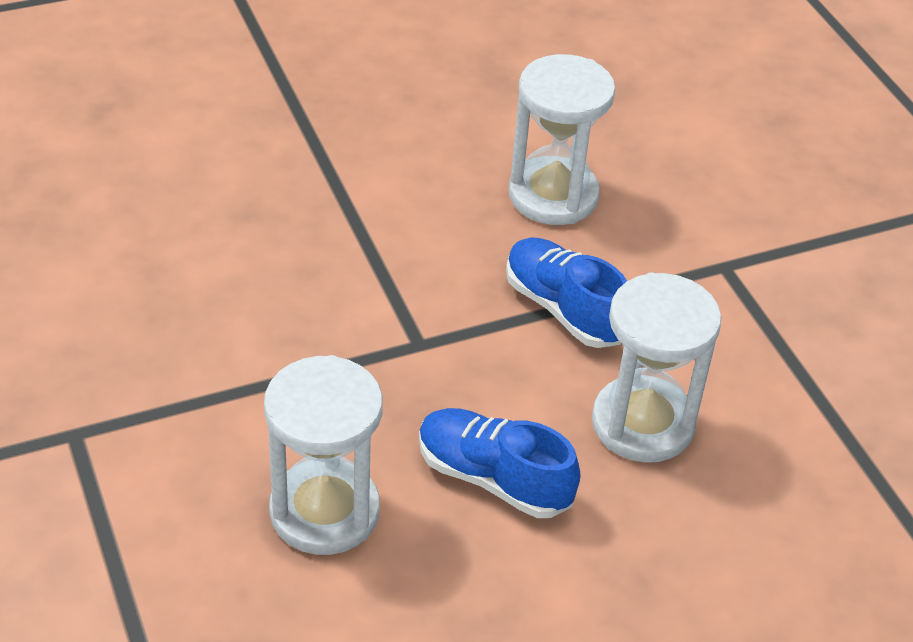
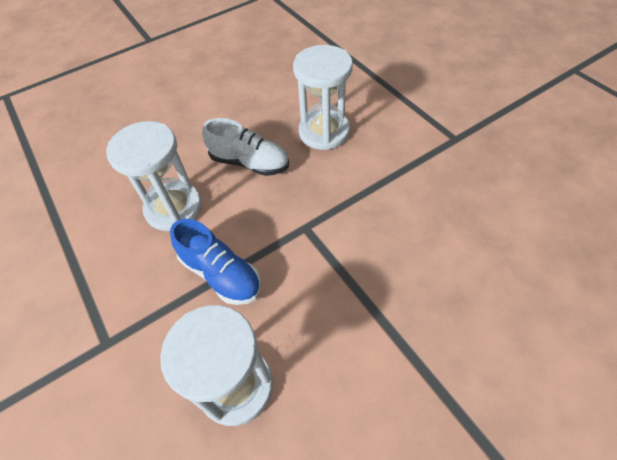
camera: 175 degrees right, 10 degrees up
blue shoe [419,408,581,518] -> white shoe [202,118,289,176]

